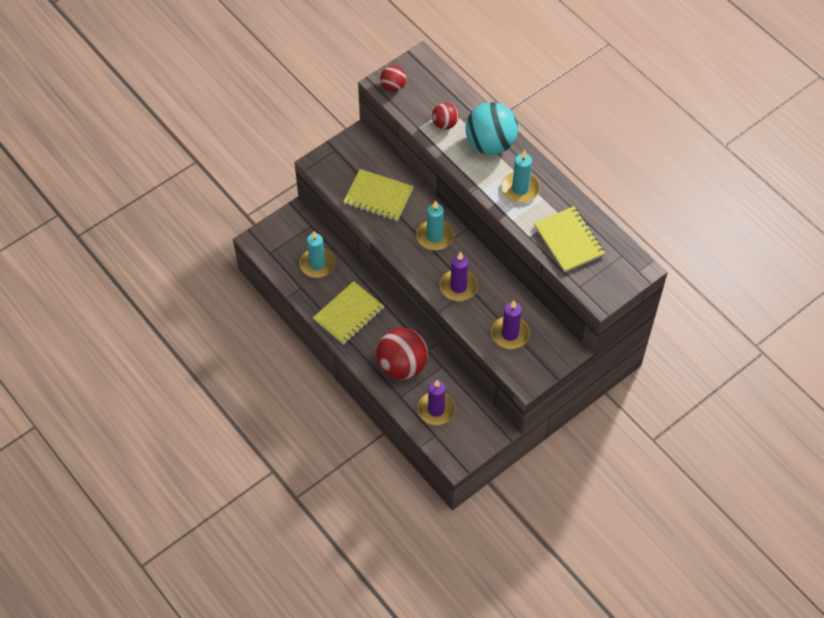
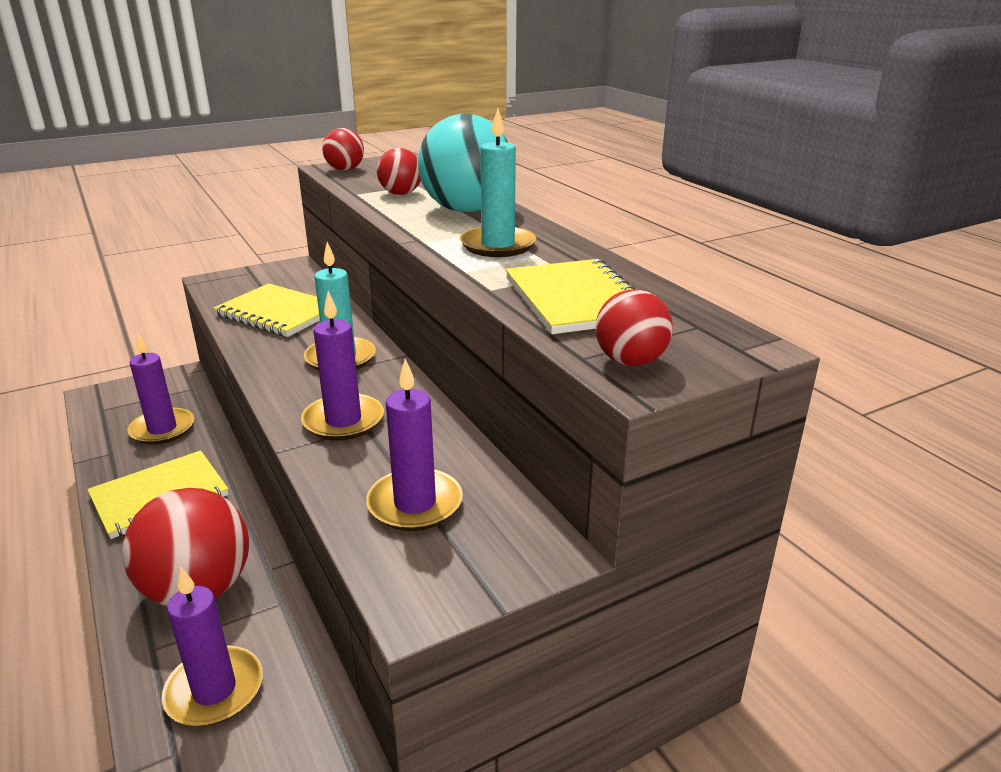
camera: 10 degrees right, 30 degrees down
turquoise candle [299,231,335,278] -> purple candle [127,333,194,445]
none -> red ball [595,289,673,366]

